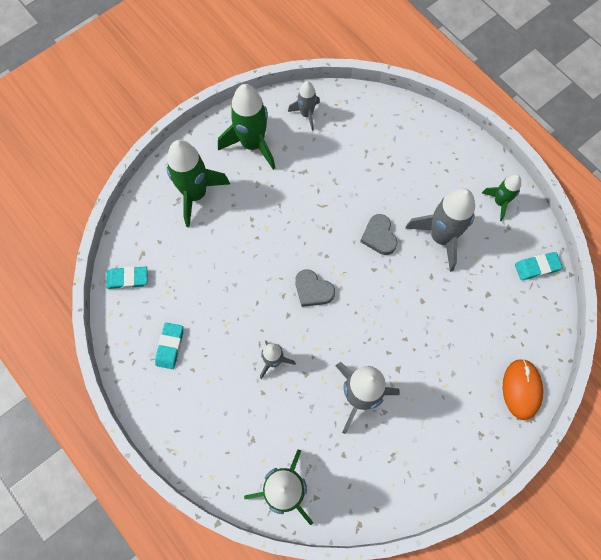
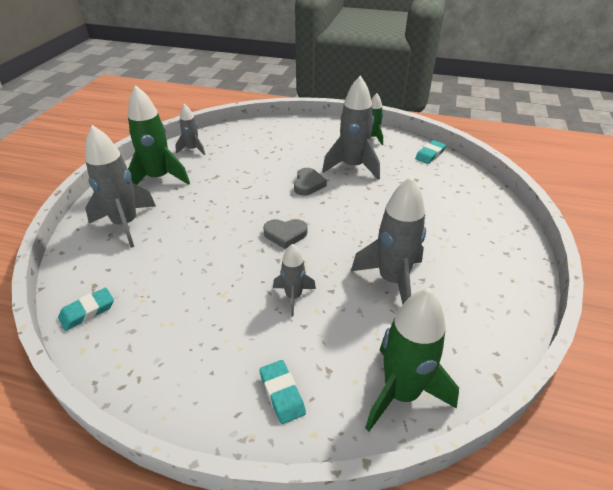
camera: 35 degrees left, 30 degrees down
turquoise eraser [155,323,183,369] -> turquoise eraser moved to [259,360,306,424]
green rocket [167,140,230,227] -> grey rocket [85,125,156,248]
grey heart [360,214,397,255] -> grey heart turned 120 degrees counterclockwise [294,168,327,196]
orange mouse [503,359,543,420] -> none

